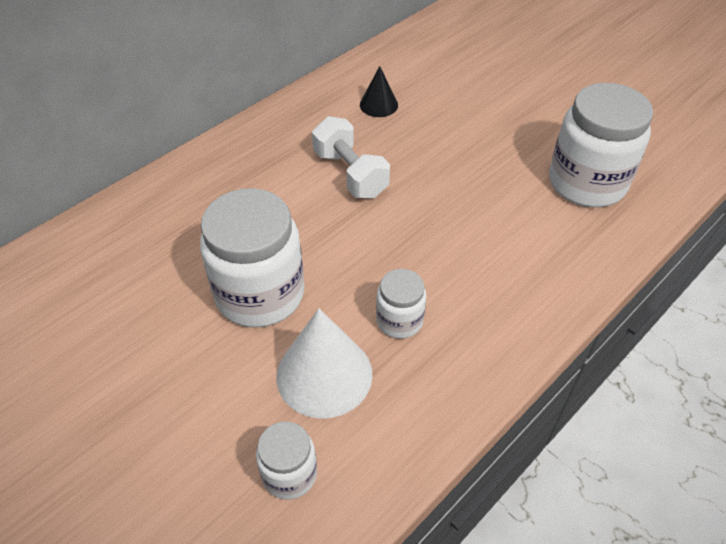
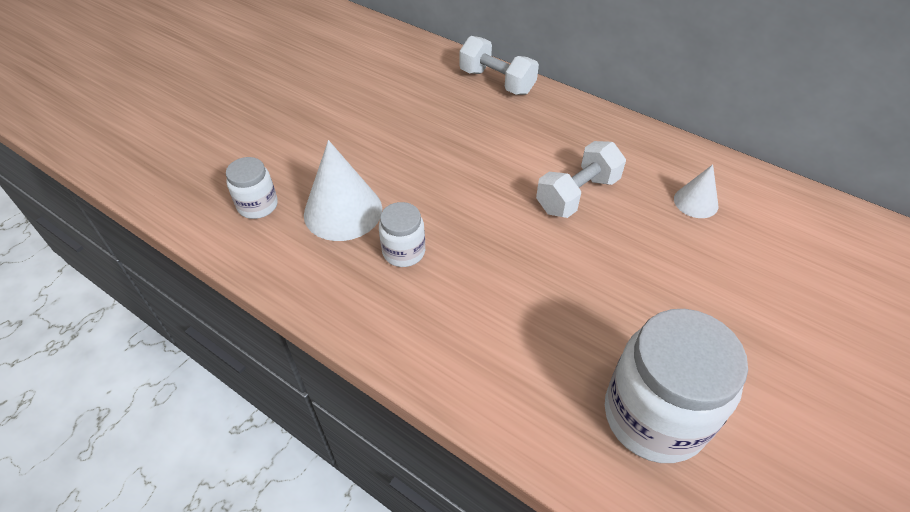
camera: 80 degrees right, 0 degrees up
white jar [200,188,305,328] -> none
black cone [360,66,398,117] -> white cone [674,164,718,218]
none -> white dumbbell [459,36,539,95]

